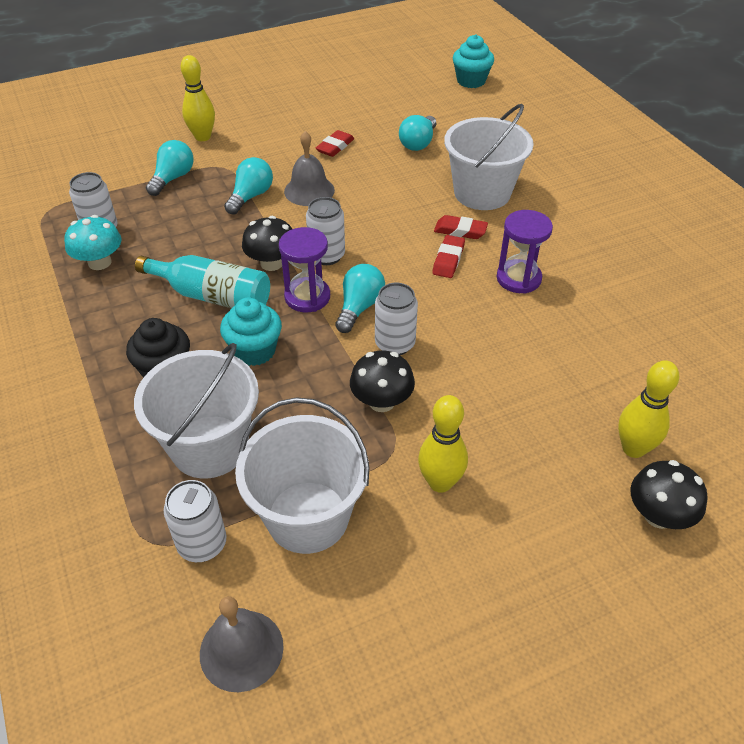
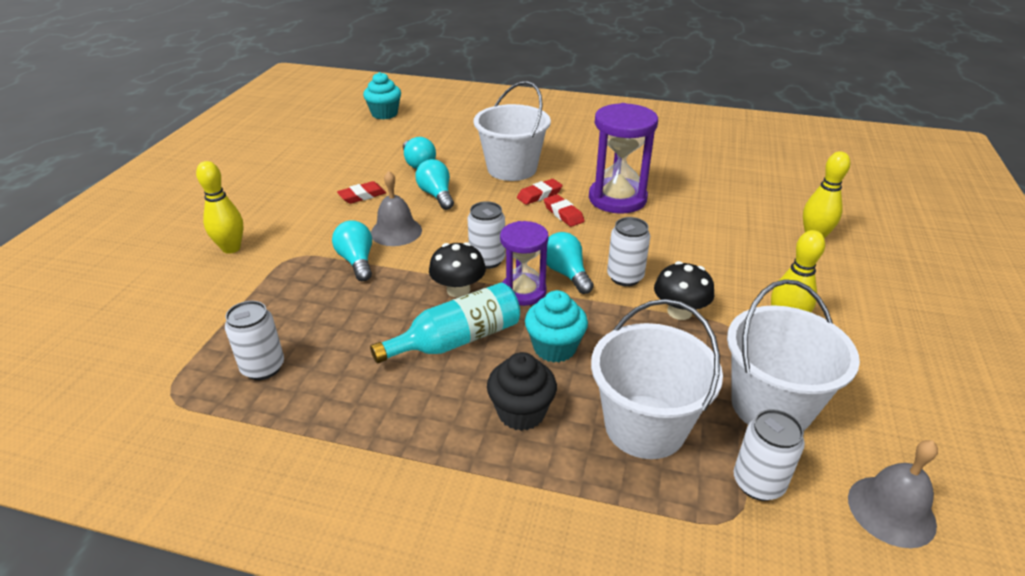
camera: 50 degrees left, 10 degrees down
turquoise mushroom [64,215,122,270] -> none
turquoise light bulb [146,140,194,196] -> turquoise light bulb moved to [415,159,454,210]
red eraser [316,130,355,157] -> red eraser turned 75 degrees clockwise [337,181,386,204]
purple hourglass [497,210,553,294] -> purple hourglass [589,103,658,214], size x1.54
black mushroom [630,460,707,529] -> none

